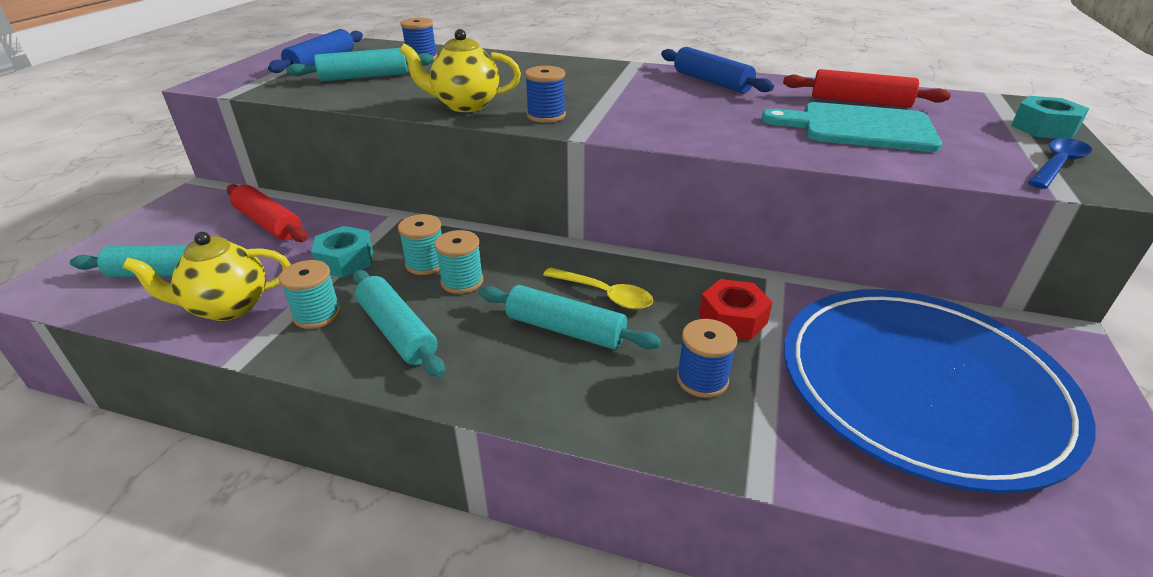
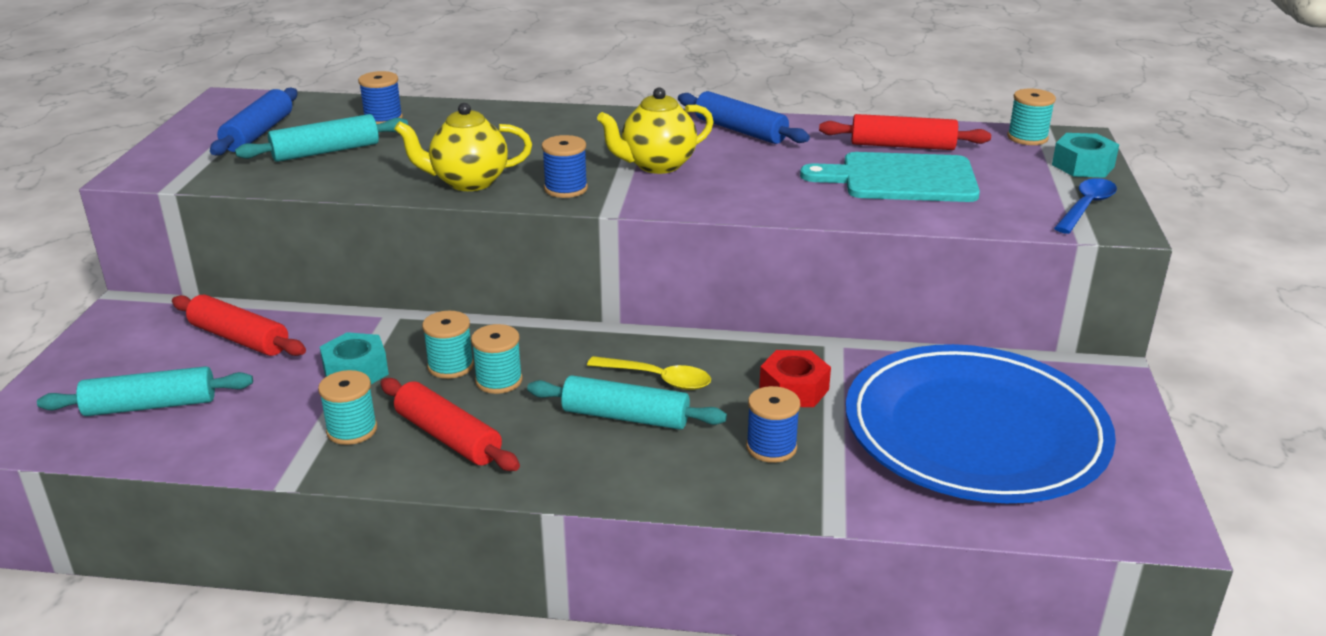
camera: 10 degrees left, 5 degrees down
yellow teapot [123,232,291,321] -> yellow teapot moved to [597,87,714,174]
turquoise rolling pin [353,270,445,377] -> red rolling pin [380,378,520,471]
none -> turquoise spool [1007,88,1056,145]

